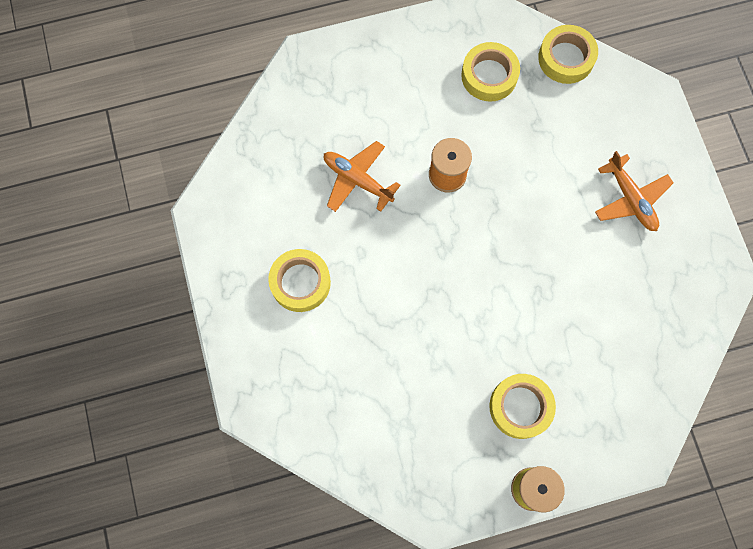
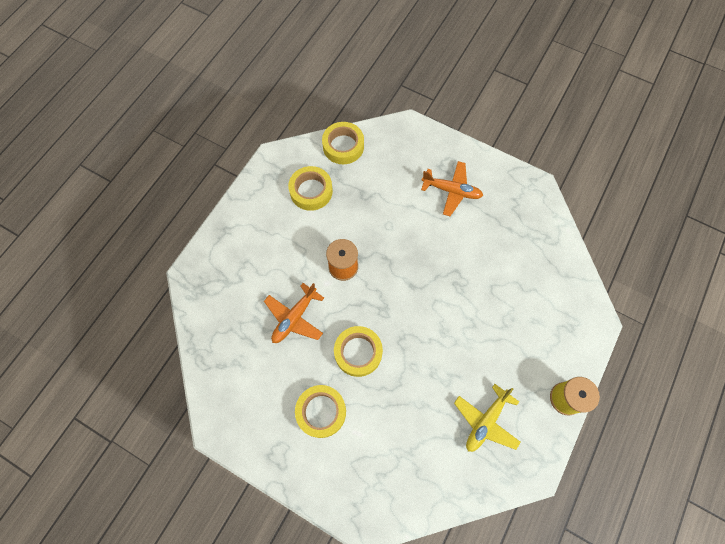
camera: 45 degrees left, 5 degrees down
orange plane [324,141,401,212] -> orange plane turned 45 degrees counterclockwise [264,283,324,343]
yellow tape [489,374,556,439] -> yellow tape moved to [334,326,383,377]
none -> yellow plane [454,384,521,452]

